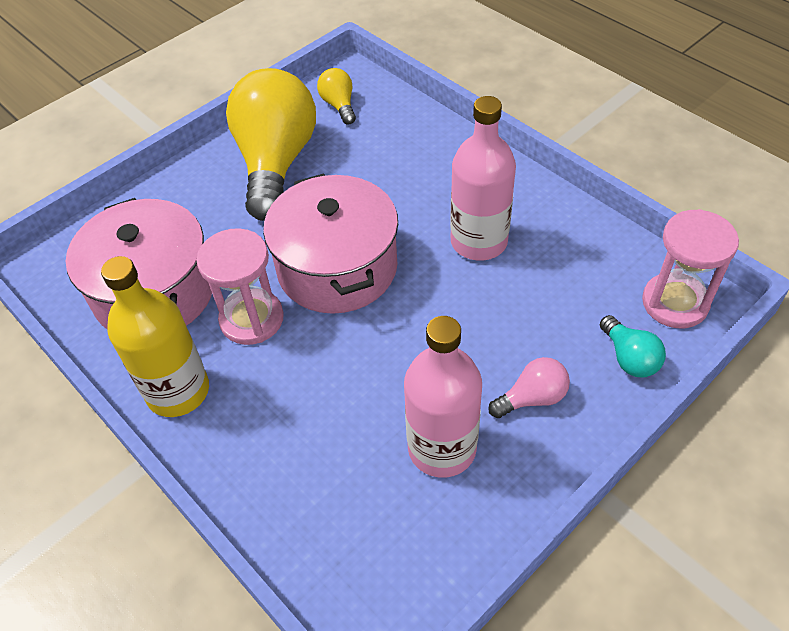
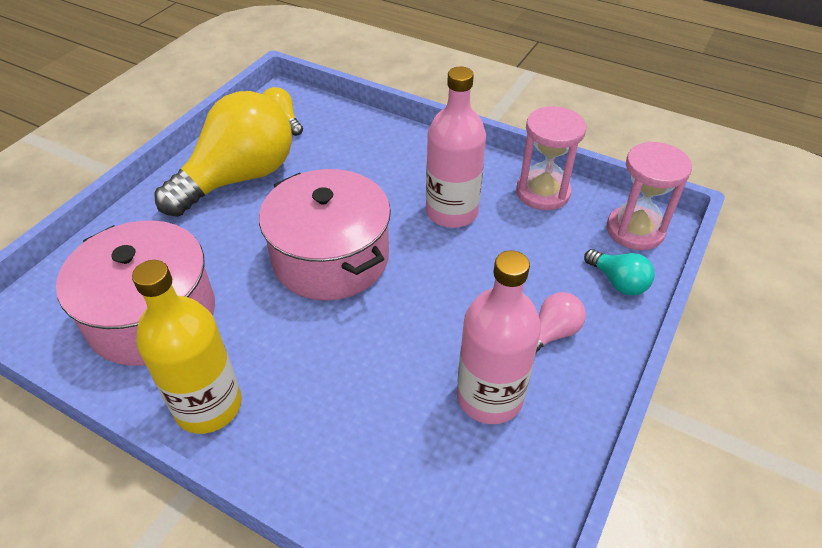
camera: 20 degrees left, 5 degrees down
pink hourglass [196,228,284,345] -> pink hourglass moved to [516,106,586,210]
yellow light bulb [226,68,316,221] -> yellow light bulb turned 60 degrees clockwise [154,91,292,217]

